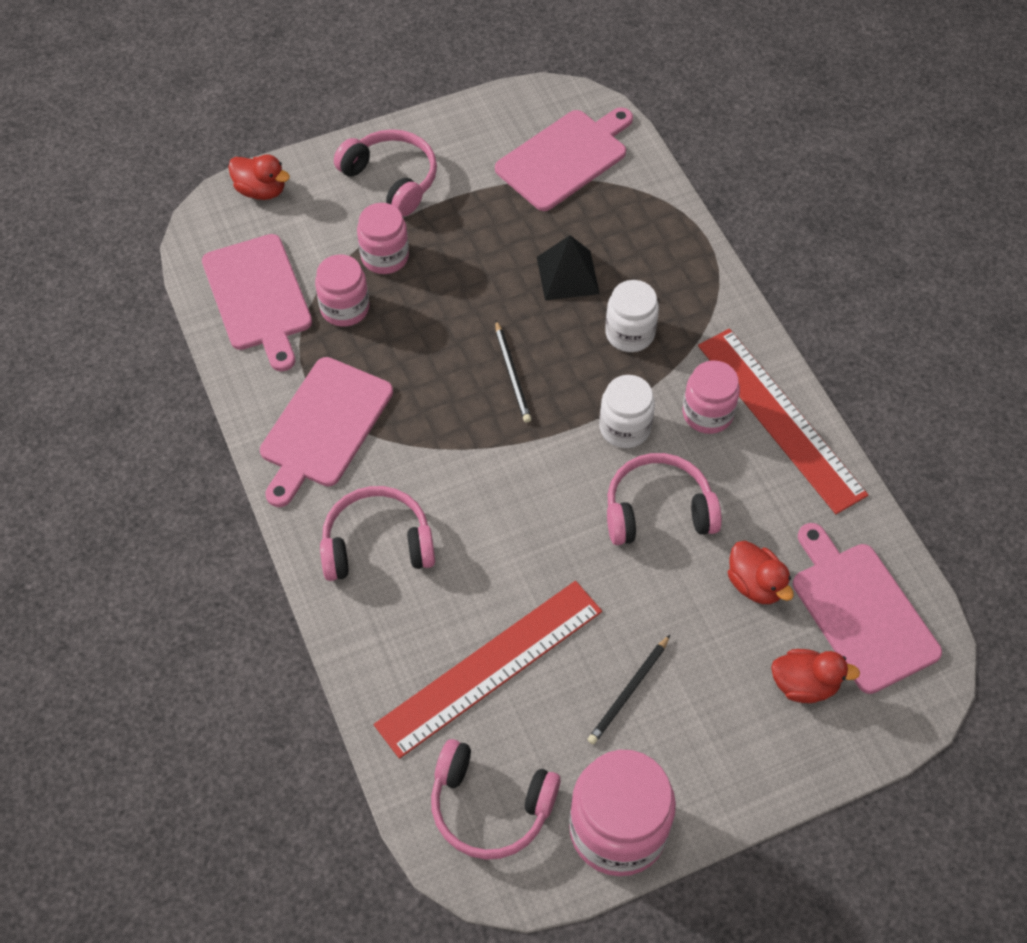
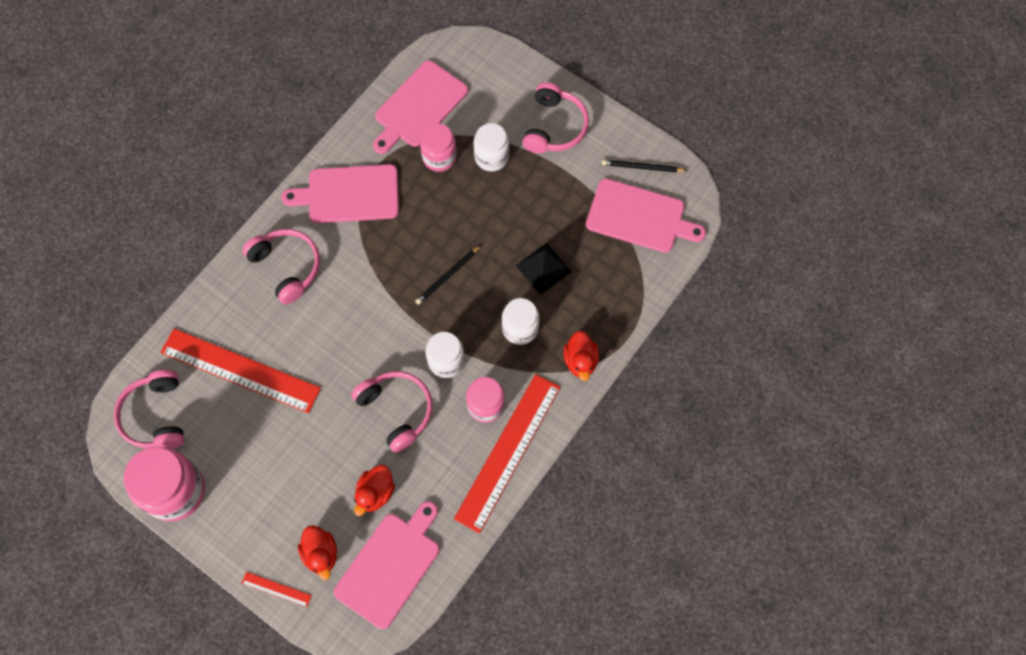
camera: 60 degrees right, 10 degrees up
red duck [228,155,290,200] -> red duck moved to [564,331,599,381]
pink jar [357,203,409,274] -> white jar [474,123,509,171]
black pencil [587,635,670,745] -> black pencil moved to [602,160,688,172]
none -> red ruler [242,572,312,607]

